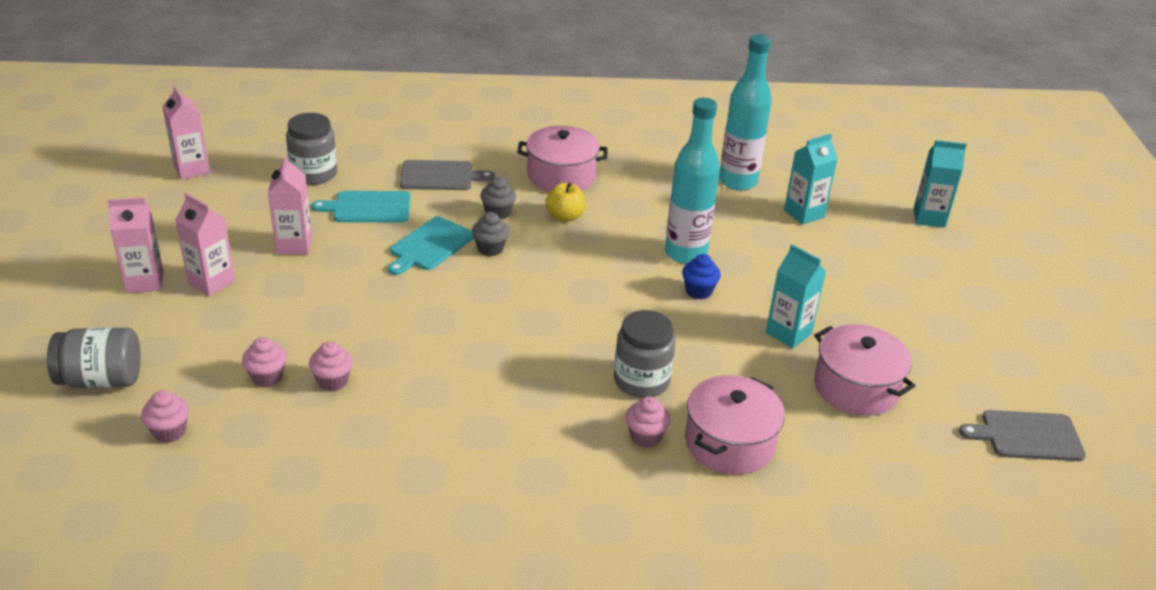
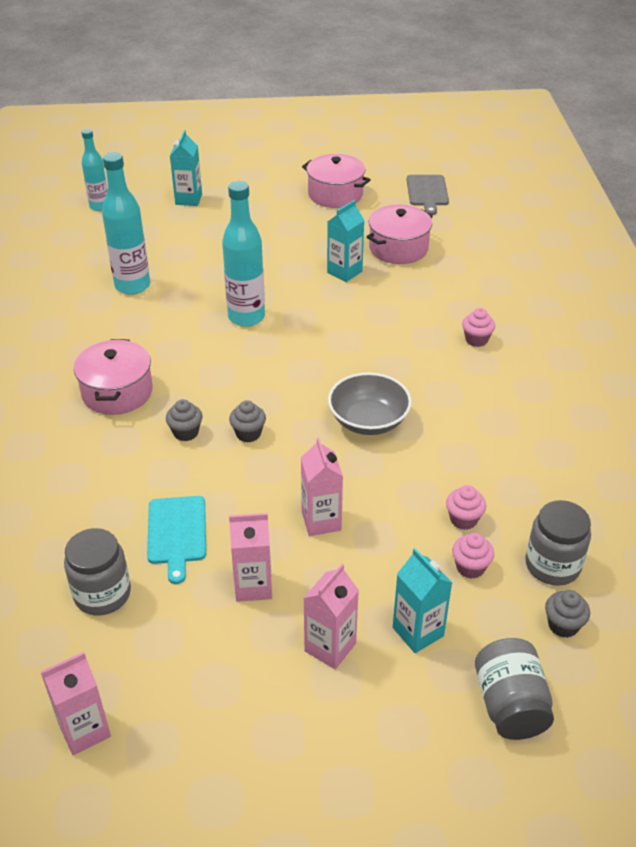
camera: 90 degrees left, 5 degrees up
pink carton [108,197,164,293] -> pink carton moved to [301,437,343,536]
pink cupcake [141,390,189,443] -> grey cupcake [545,590,590,638]
turquoise cutting board [388,216,474,275] -> none
grey cutting board [400,160,495,190] -> none
yellow apple [545,182,586,222] -> none
grey jar [614,310,676,398] -> grey jar moved to [525,500,591,586]
blue cupcake [682,254,721,299] -> none
pink pot [685,375,785,475] -> pink pot moved to [302,154,371,208]
turquoise carton [784,134,838,225] -> turquoise carton moved to [393,548,452,653]
none -> turquoise bottle [82,129,108,211]
none -> grey bowl [328,373,412,435]

